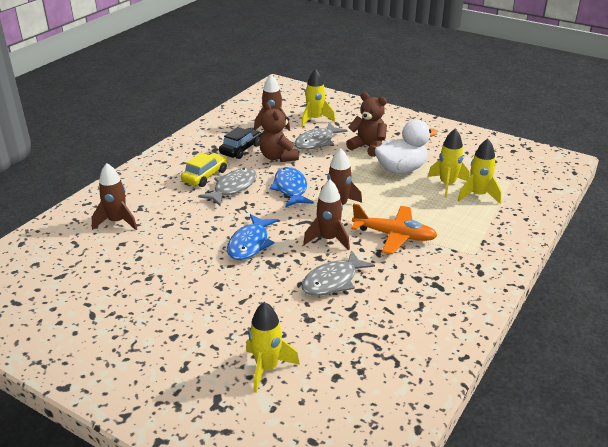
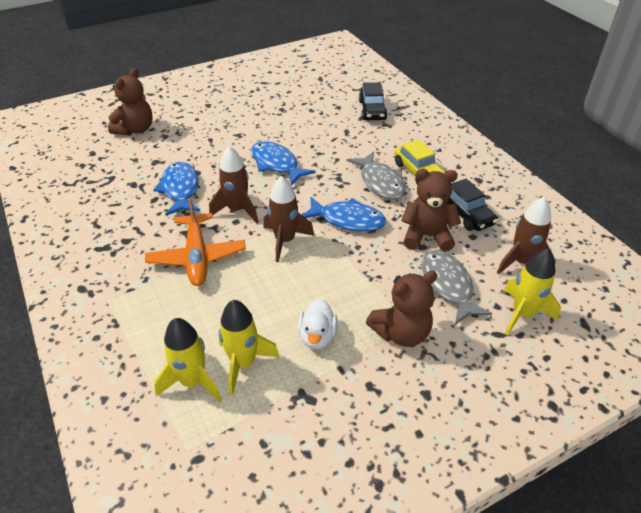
camera: 120 degrees right, 10 degrees up
brown rocket [92,163,137,230] -> black car [359,82,388,120]
yellow rocket [246,302,300,393] -> brown teddy bear [108,68,153,136]
grey fish [302,250,375,296] -> blue fish [153,162,200,216]
orange plane [351,204,438,254] -> orange plane turned 60 degrees counterclockwise [145,198,246,286]
white duck [375,120,437,174] -> white duck [298,298,338,349], size x0.59

